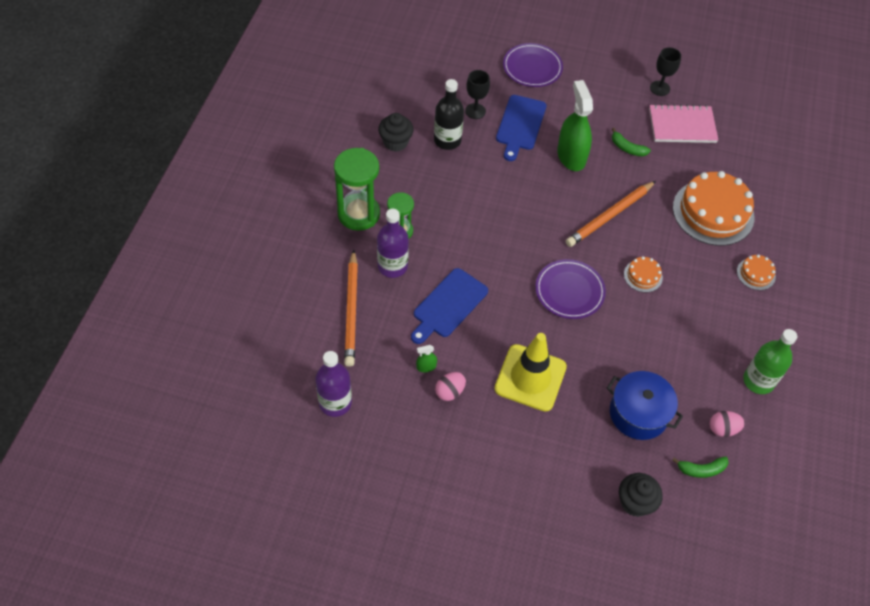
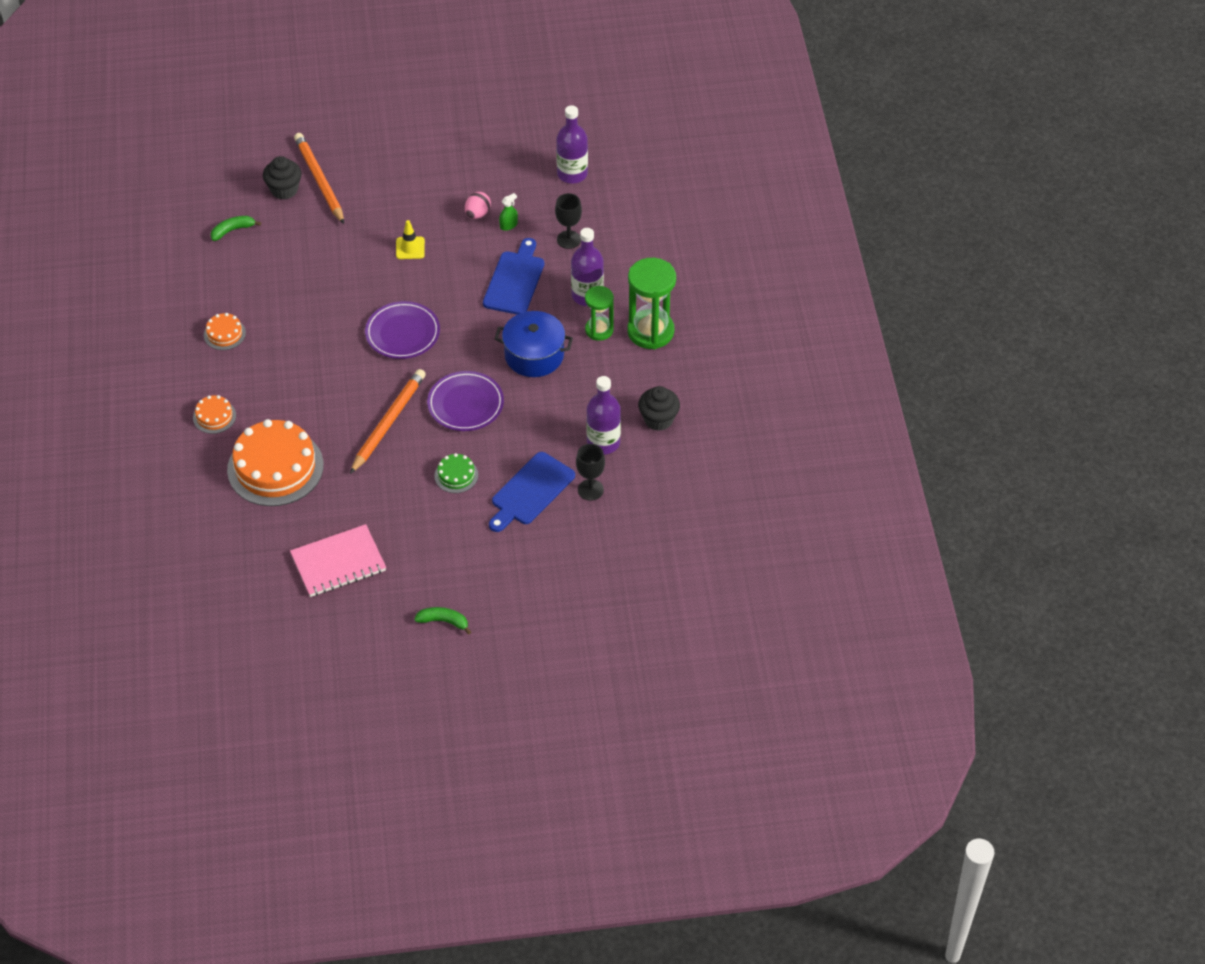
camera: 160 degrees right, 5 degrees down
orange pencil [344,250,358,367] -> orange pencil moved to [294,133,344,224]
black bottle [434,79,464,150] -> purple bottle [586,376,621,454]
yellow traffic cone [494,333,567,412] -> yellow traffic cone [396,220,425,259], size x0.48
blue cutting board [496,95,546,161] -> blue cutting board turned 135 degrees counterclockwise [489,452,575,532]
purple plate [503,43,563,87] -> purple plate moved to [427,371,504,431]
green spray bottle [557,80,593,171] -> green cake [434,453,478,493]
blue pot [607,371,683,440] -> blue pot moved to [495,311,573,377]
green banana [612,128,651,157] -> green banana moved to [414,607,471,635]
orange cake [624,256,663,292] -> orange cake moved to [204,313,246,350]
black goblet [650,47,681,96] -> black goblet moved to [555,193,582,249]
pink egg [709,411,745,437] -> none
green bottle [743,329,797,394] -> none

